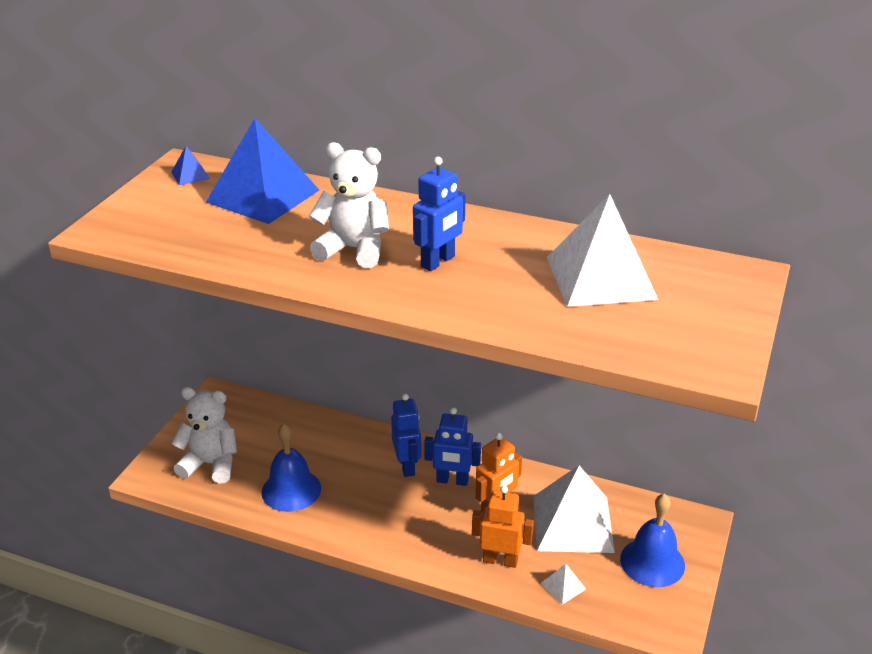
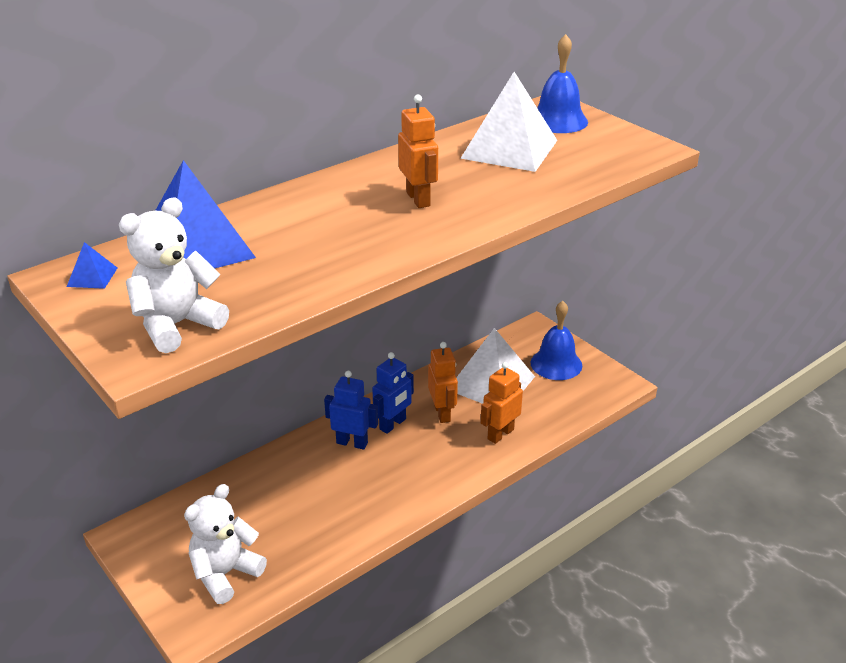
camera: 60 degrees left, 0 degrees up
blue bell [261,423,321,512] -> blue bell moved to [537,34,588,133]
white teddy bear [309,142,389,268] -> white teddy bear moved to [119,197,229,353]
blue robot [413,157,466,271] -> orange robot [398,94,438,208]
white pyramid [541,563,586,605] -> none

